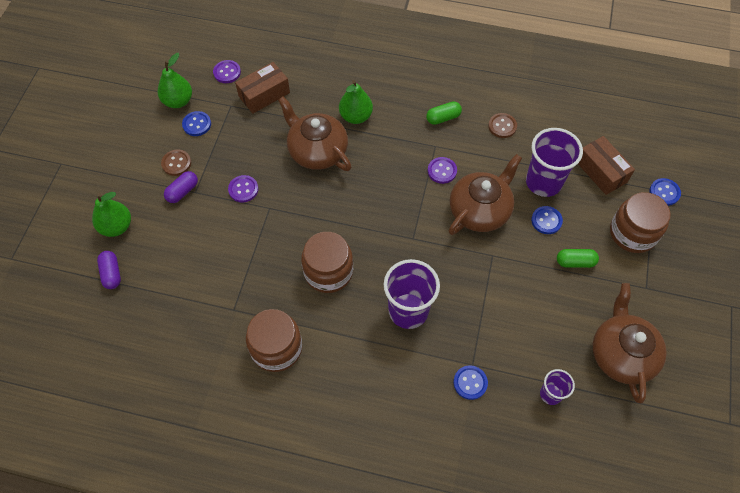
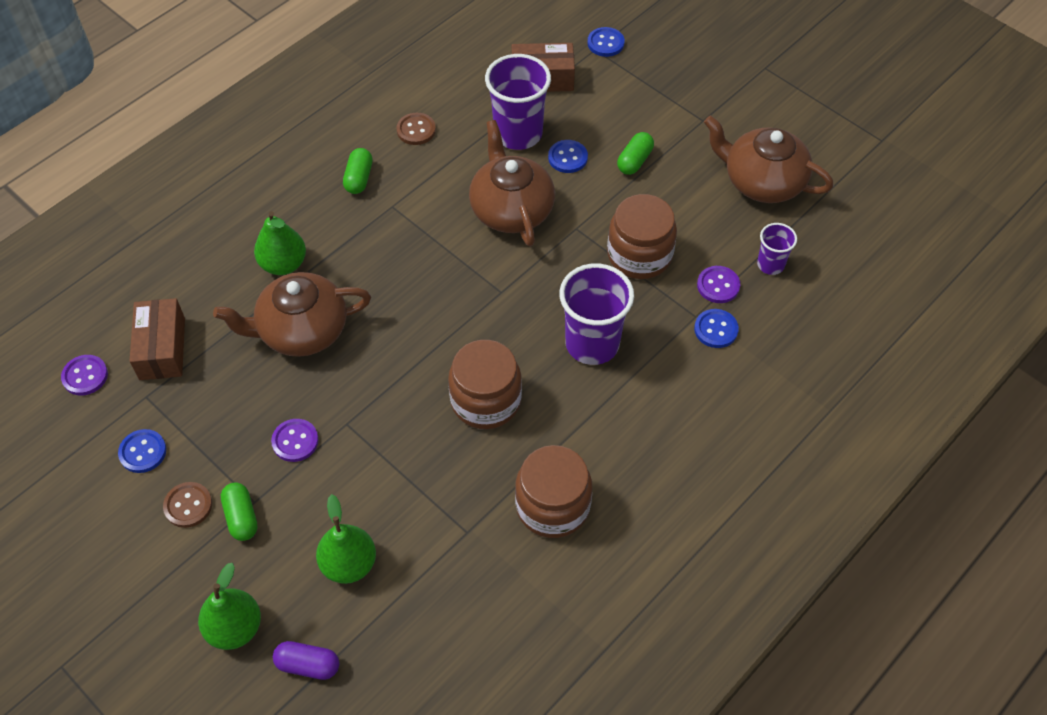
camera: 60 degrees left, 5 degrees down
green pear [158,53,192,108] -> green pear moved to [316,494,376,584]
purple capsule [164,171,198,203] -> green capsule [221,482,258,541]
purple button [428,157,457,184] -> purple button moved to [697,266,740,303]
brown jar [610,192,671,253] -> brown jar moved to [607,194,677,279]

